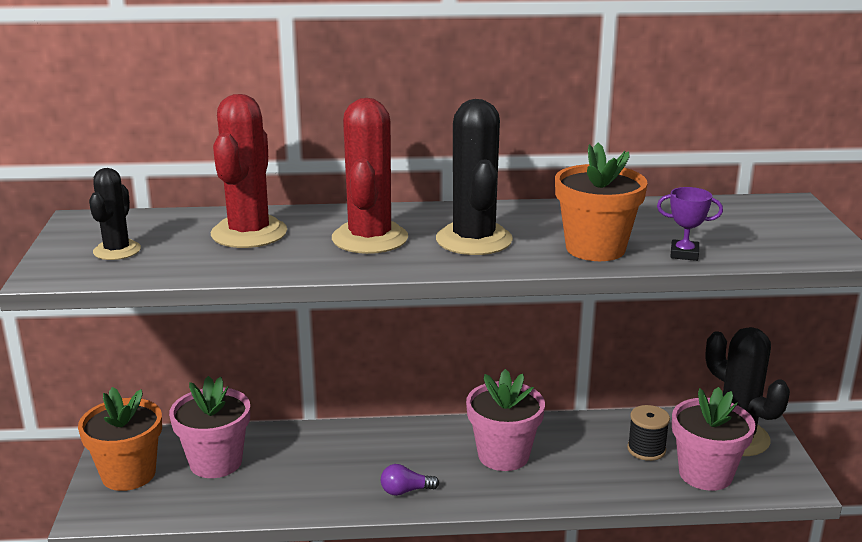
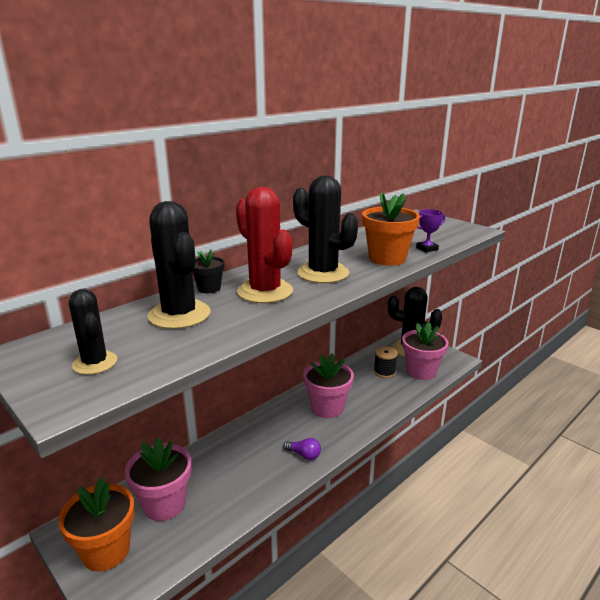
camera: 40 degrees left, 0 degrees up
red cactus [210,94,287,248] -> black cactus [148,201,210,329]
purple light bulb [381,464,439,496] -> purple light bulb turned 105 degrees counterclockwise [283,438,321,460]
none -> black flower pot [193,250,225,293]

